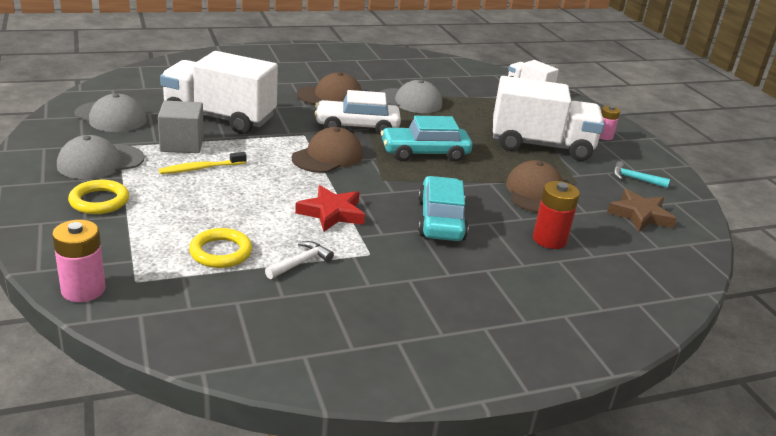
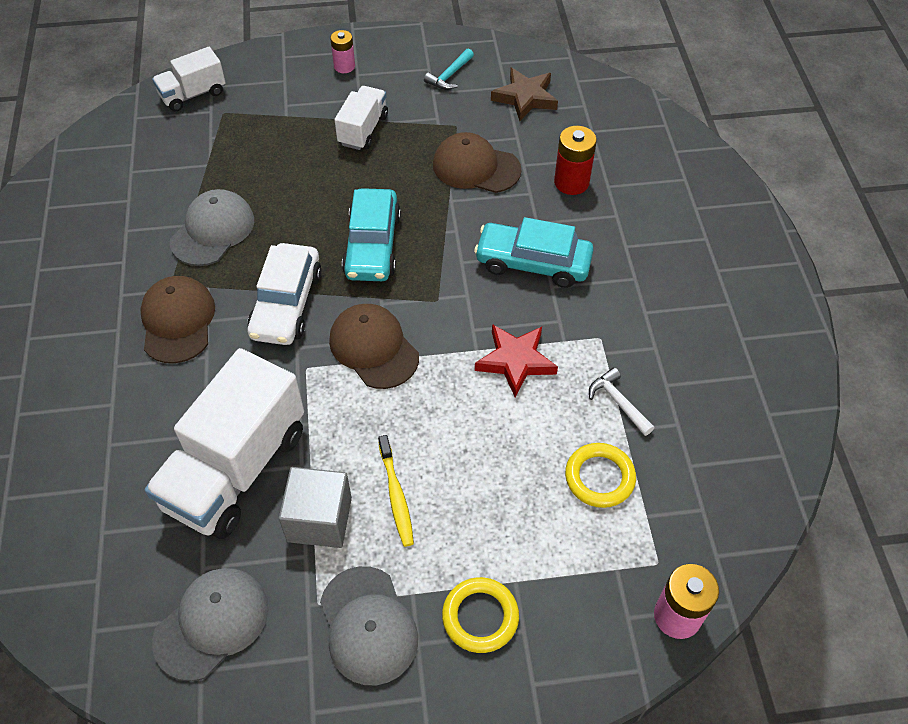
camera: 75 degrees left, 25 degrees up
white truck [493,76,604,161] -> white truck [335,86,388,150], size x0.53

